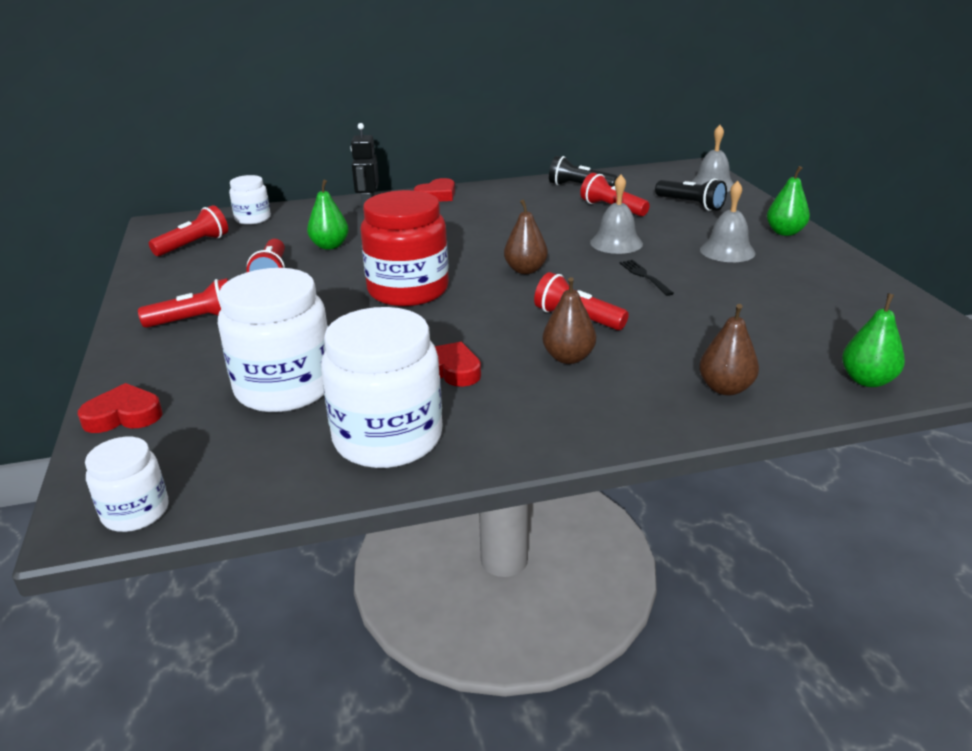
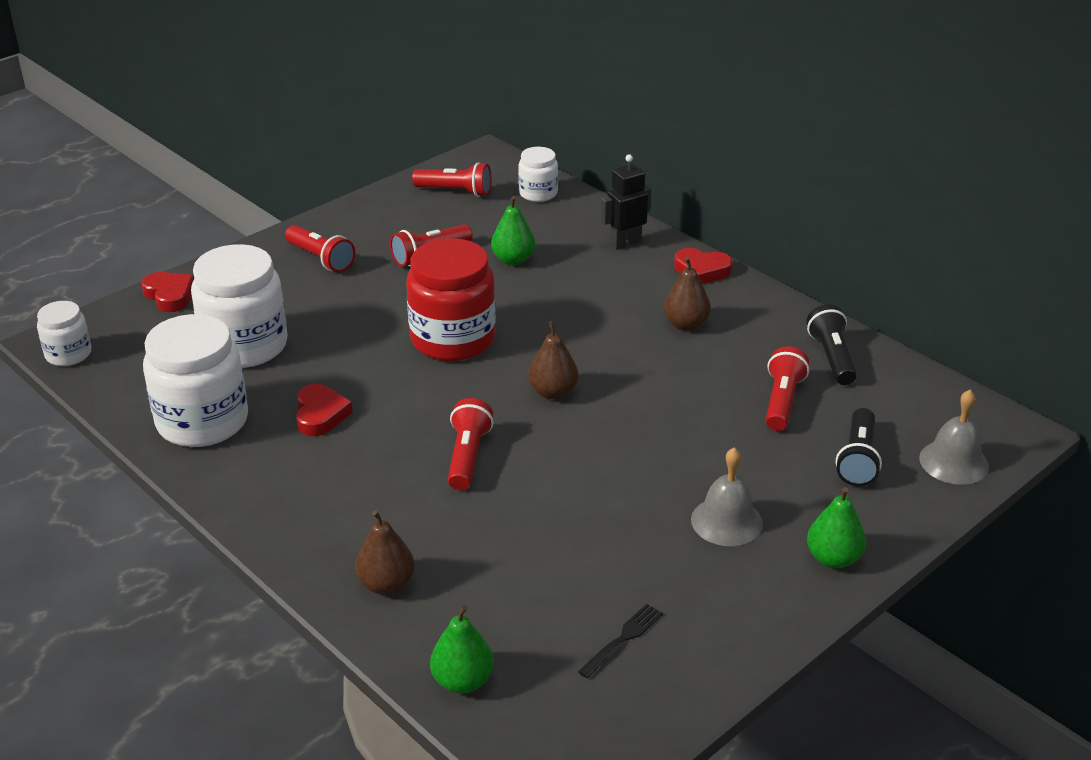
camera: 60 degrees right, 5 degrees up
brown pear [542,277,596,364] -> brown pear moved to [663,257,711,331]
grey bell [590,175,643,254] -> none
black fork [619,260,674,296] -> black fork moved to [578,604,663,678]

